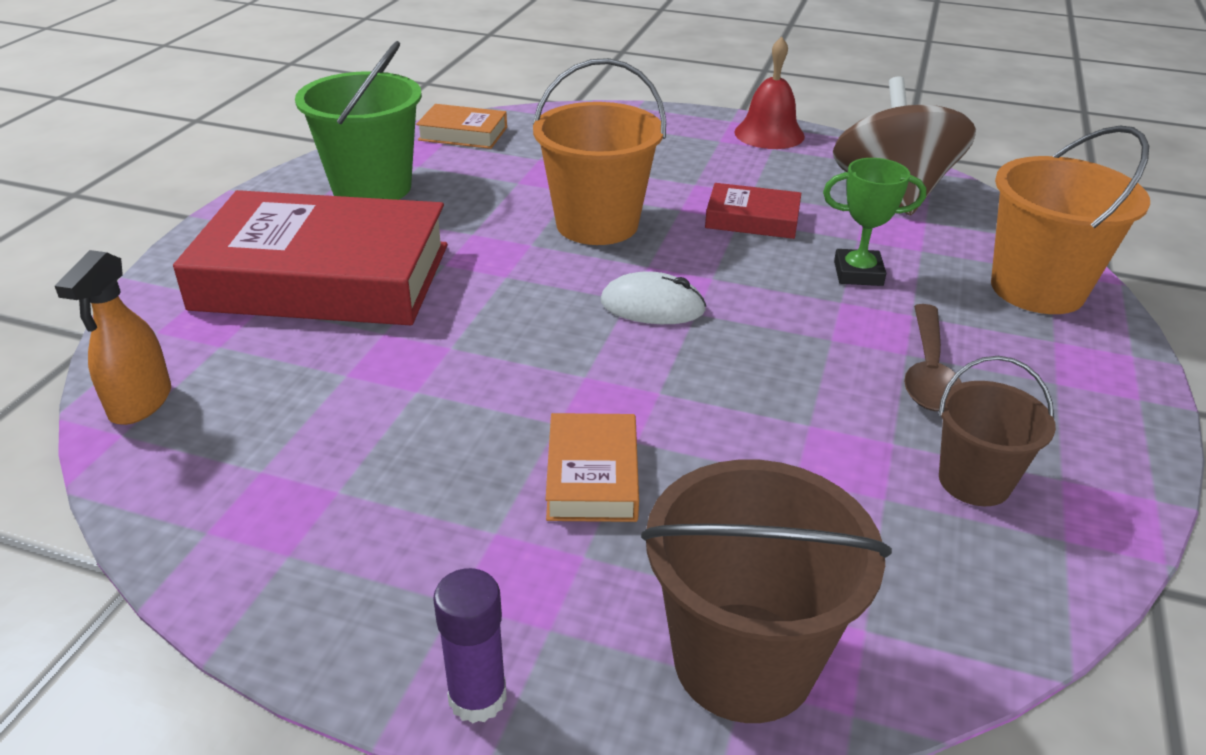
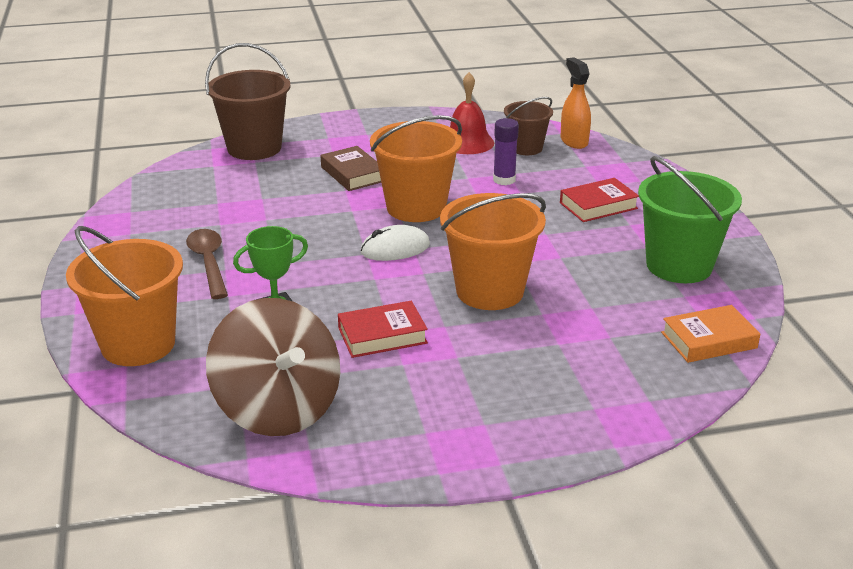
camera: 150 degrees right, 5 degrees down
red book [173,190,448,325] -> red book [560,178,639,222], size x0.44
purple glue stick [433,568,507,723] -> purple glue stick moved to [493,118,519,185]
orange book [546,413,639,522] -> brown book [321,146,381,191]
red bell [734,36,805,149] -> red bell moved to [450,72,494,154]
brown bucket [938,356,1056,506] -> brown bucket moved to [504,97,553,155]
none -> orange bucket [370,115,462,222]

